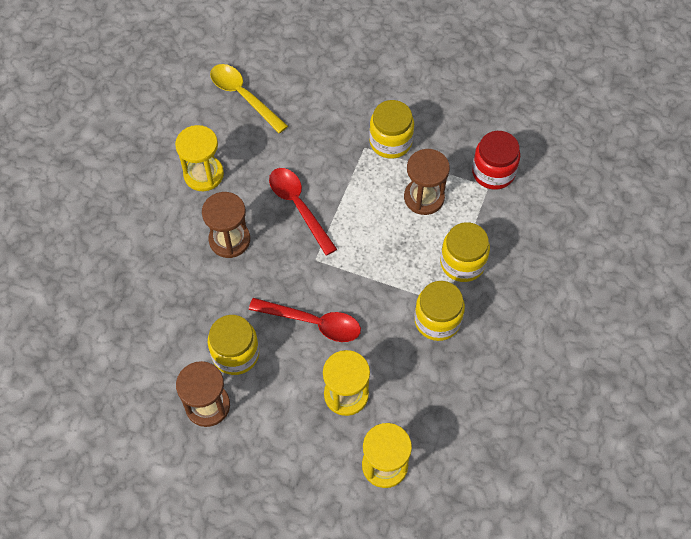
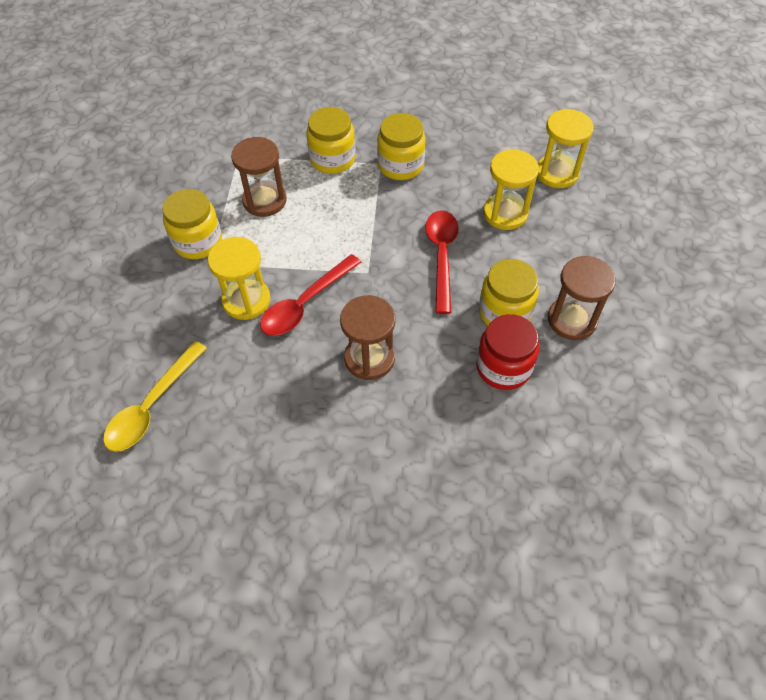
camera: 105 degrees left, 5 degrees down
yellow hourglass [175,125,224,191] -> yellow hourglass moved to [208,237,271,320]
red jar [472,131,520,190] -> red jar moved to [476,314,539,390]

